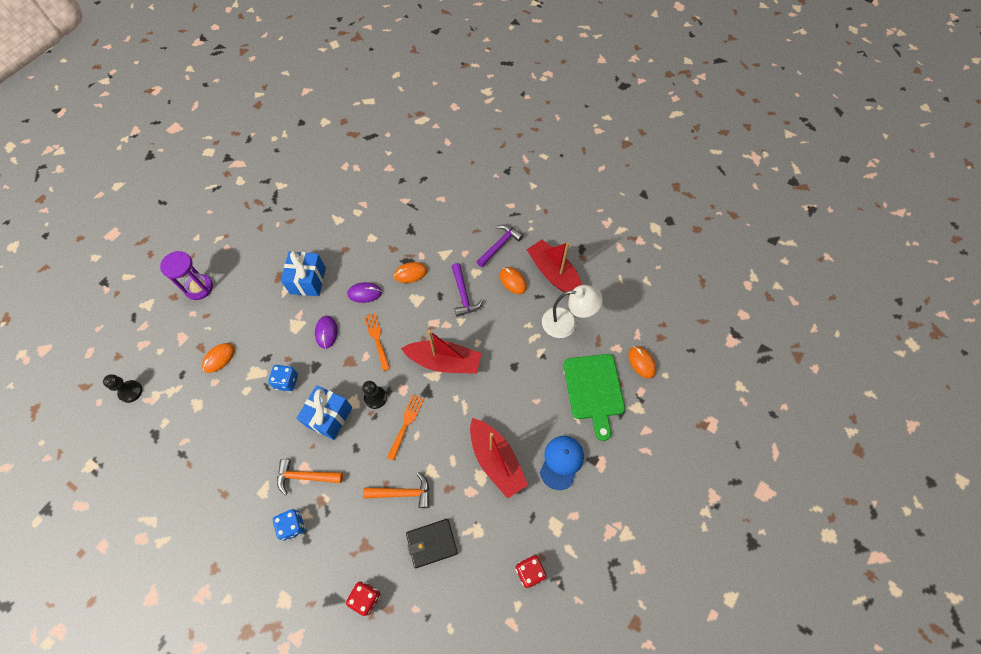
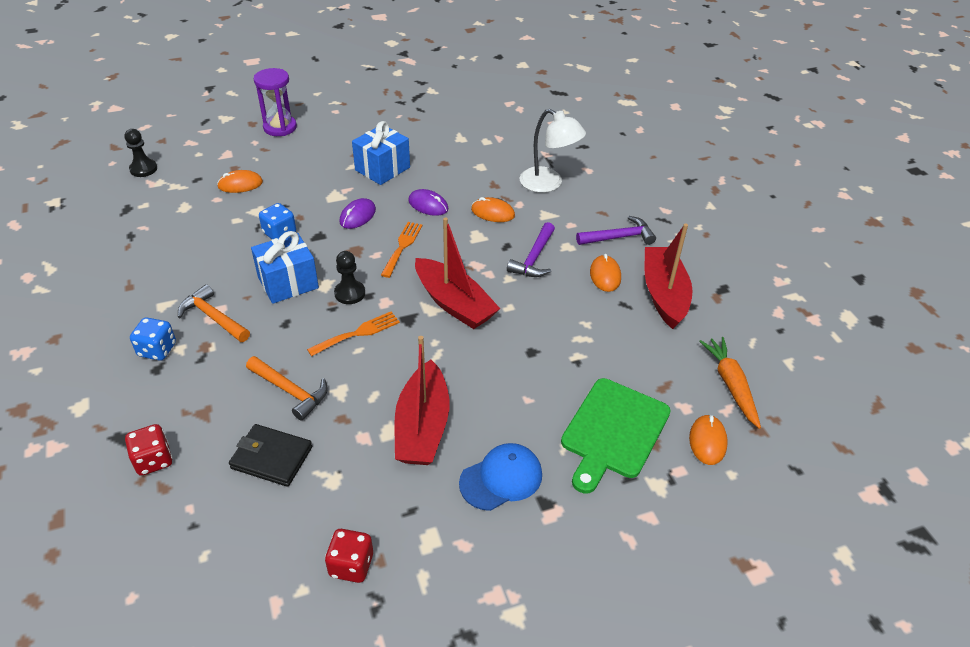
camera: 35 degrees right, 20 degrees down
white lamp [542,285,603,338] -> white lamp moved to [520,109,586,193]
none -> orange carrot [699,337,761,429]

